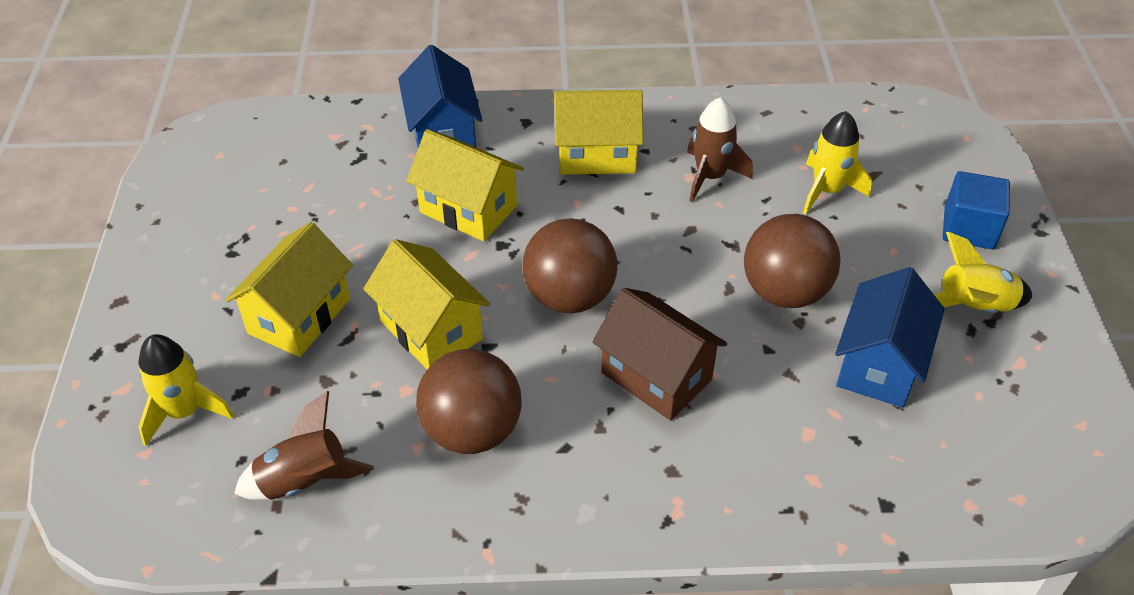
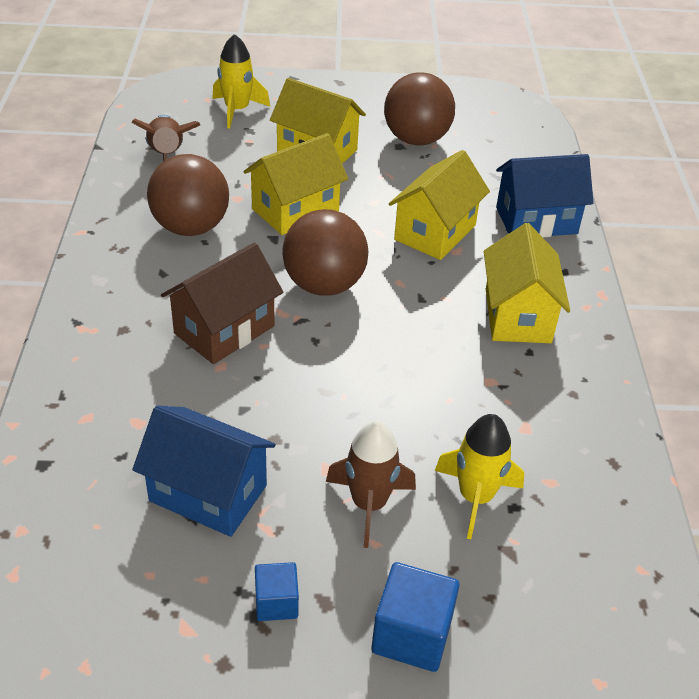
camera: 90 degrees right, 5 degrees down
brown rocket [687,97,753,202] -> brown rocket moved to [326,420,416,548]
brown ball [744,214,840,308] -> brown ball moved to [384,72,455,145]
yellow rocket [935,232,1032,313] -> blue cube [255,562,299,621]

